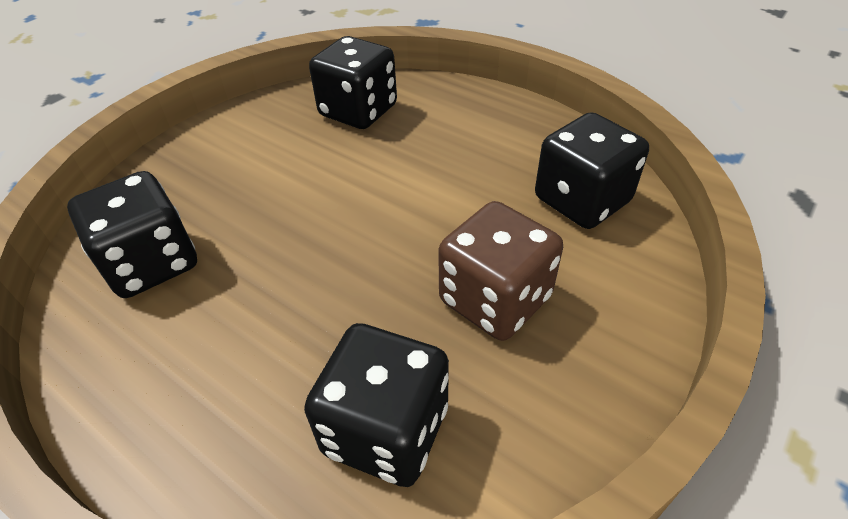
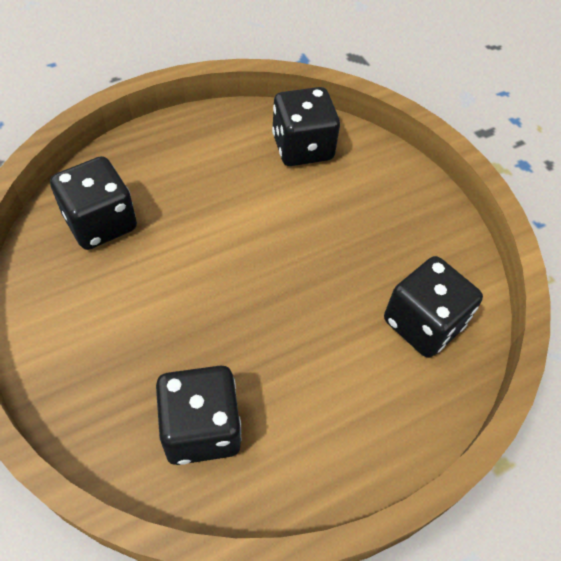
camera: 70 degrees left, 10 degrees up
brown dice [438,201,563,341] -> none

